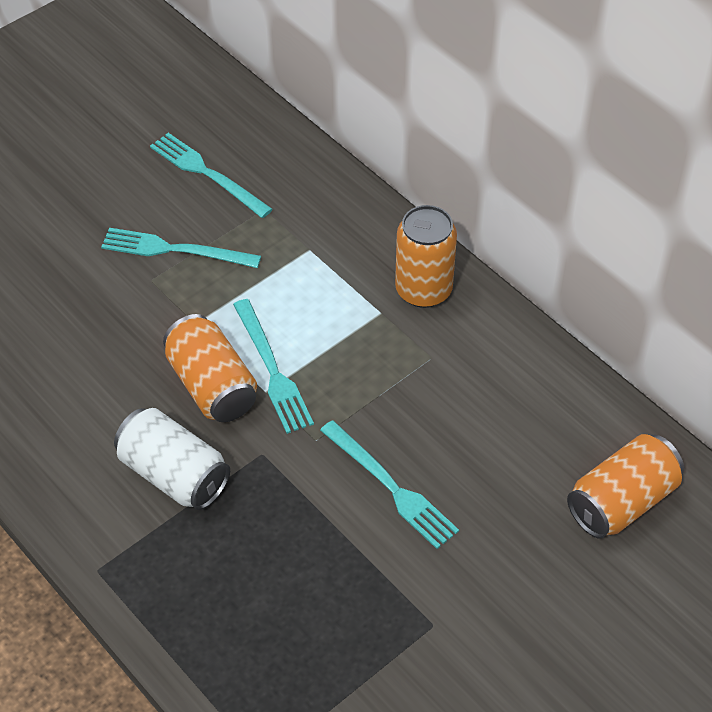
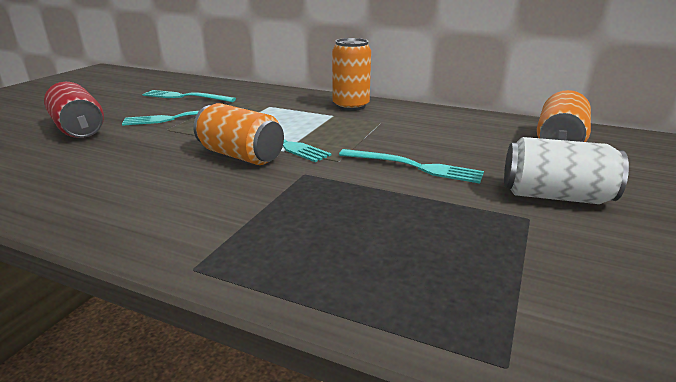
camera: 25 degrees left, 25 degrees down
white can [114,408,230,510] -> white can moved to [504,137,629,204]
none -> red can [44,82,104,138]

